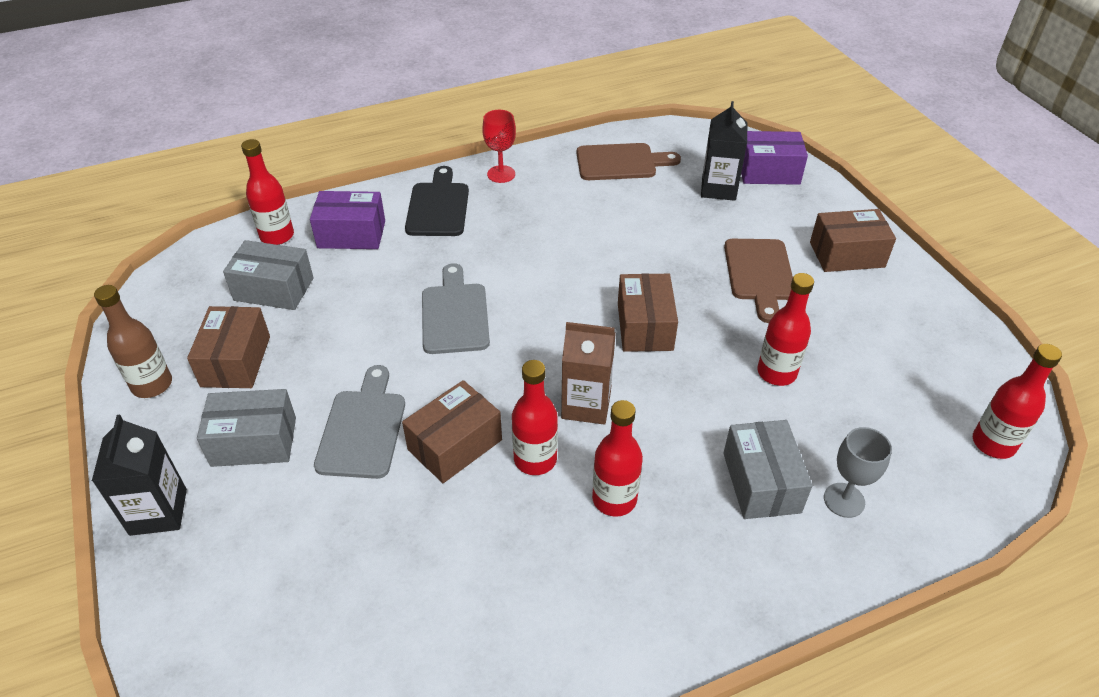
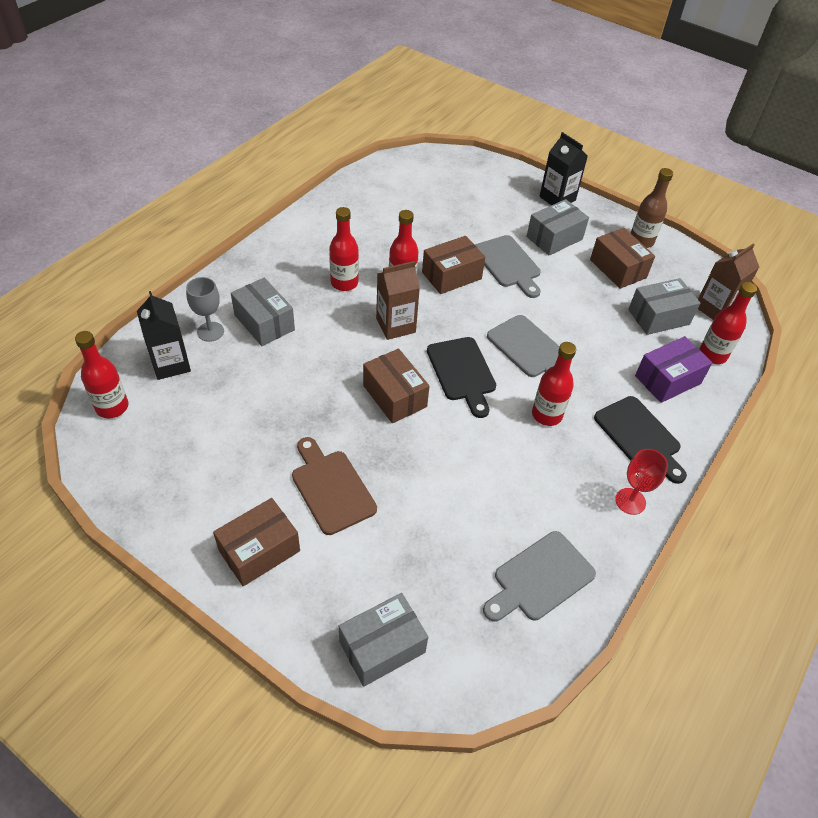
camera: 145 degrees right, 5 degrees up
brown box [402,380,502,483] -> brown box turned 45 degrees clockwise [422,236,485,294]
brown cutting board [576,143,681,180] -> grey cutting board [483,531,596,622]
black carton [701,101,747,201] -> black carton moved to [137,291,191,380]
purple box [741,131,808,185] -> grey box [339,593,428,687]
red bottle [757,273,814,386] -> red bottle moved to [532,342,576,426]
none -> black cutting board [427,337,496,418]
none -> brown carton [698,243,759,320]

